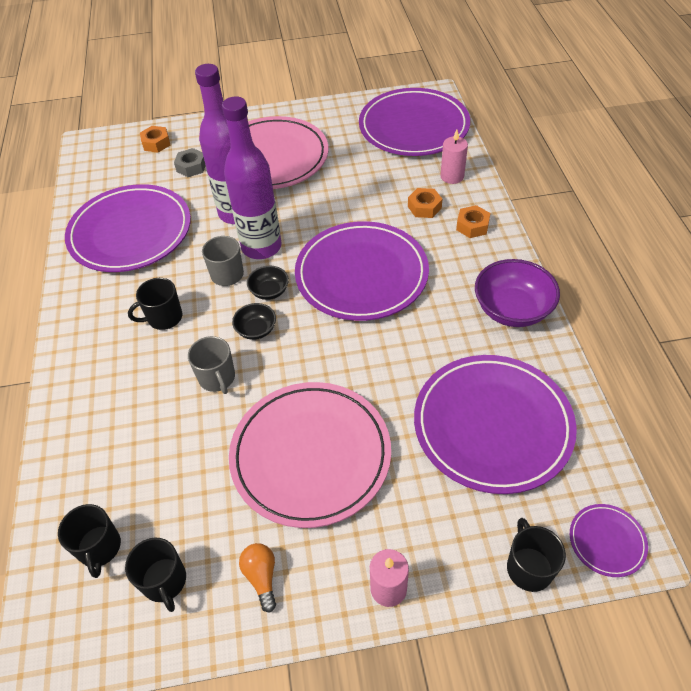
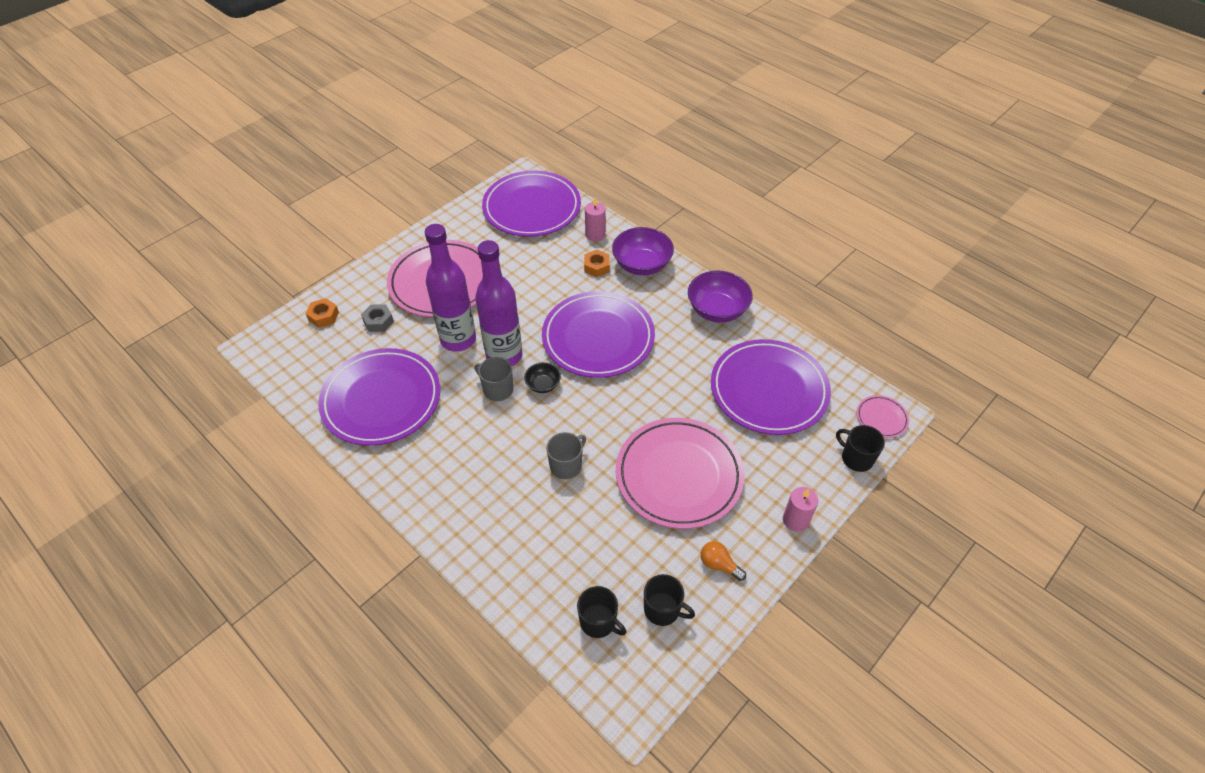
camera: 40 degrees left, 0 degrees up
black mug [128,278,182,330] -> none
grey mug [188,336,235,394] -> grey mug turned 75 degrees counterclockwise [547,432,586,479]
black bowl [232,303,276,340] -> none
orange nut [456,205,490,238] -> purple bowl [612,227,674,275]
purple plate [570,504,648,577] -> pink plate [857,395,909,438]

